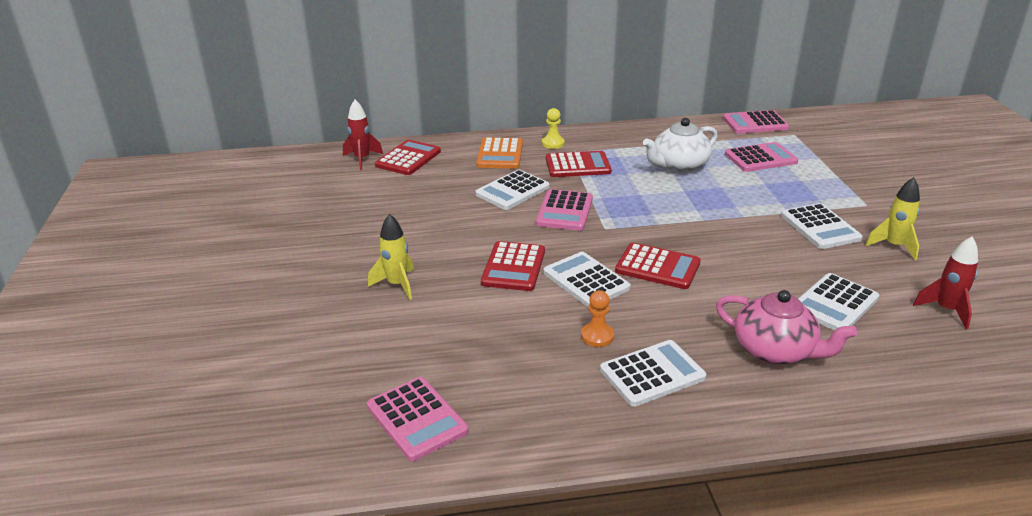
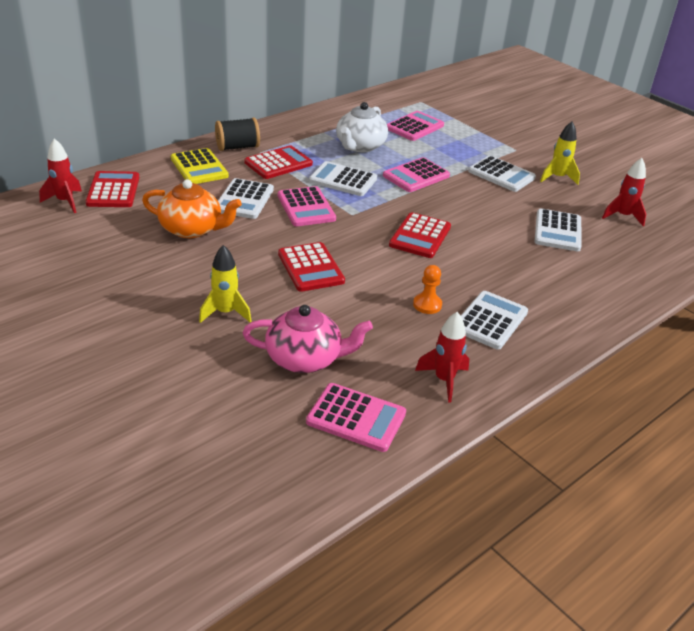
camera: 35 degrees left, 5 degrees up
orange calculator [476,137,523,169] -> yellow calculator [171,148,229,184]
yellow pawn [542,108,565,149] -> black spool [215,118,260,151]
white calculator [544,252,631,307] -> white calculator moved to [309,161,377,196]
red calculator [615,243,701,289] -> red calculator turned 120 degrees clockwise [389,212,451,258]
pink teapot [716,290,857,364] -> pink teapot moved to [243,305,373,373]
pink calculator [723,110,789,134] -> pink calculator moved to [383,157,450,192]
none -> orange teapot [142,179,242,238]
none -> red rocket [415,312,469,402]

